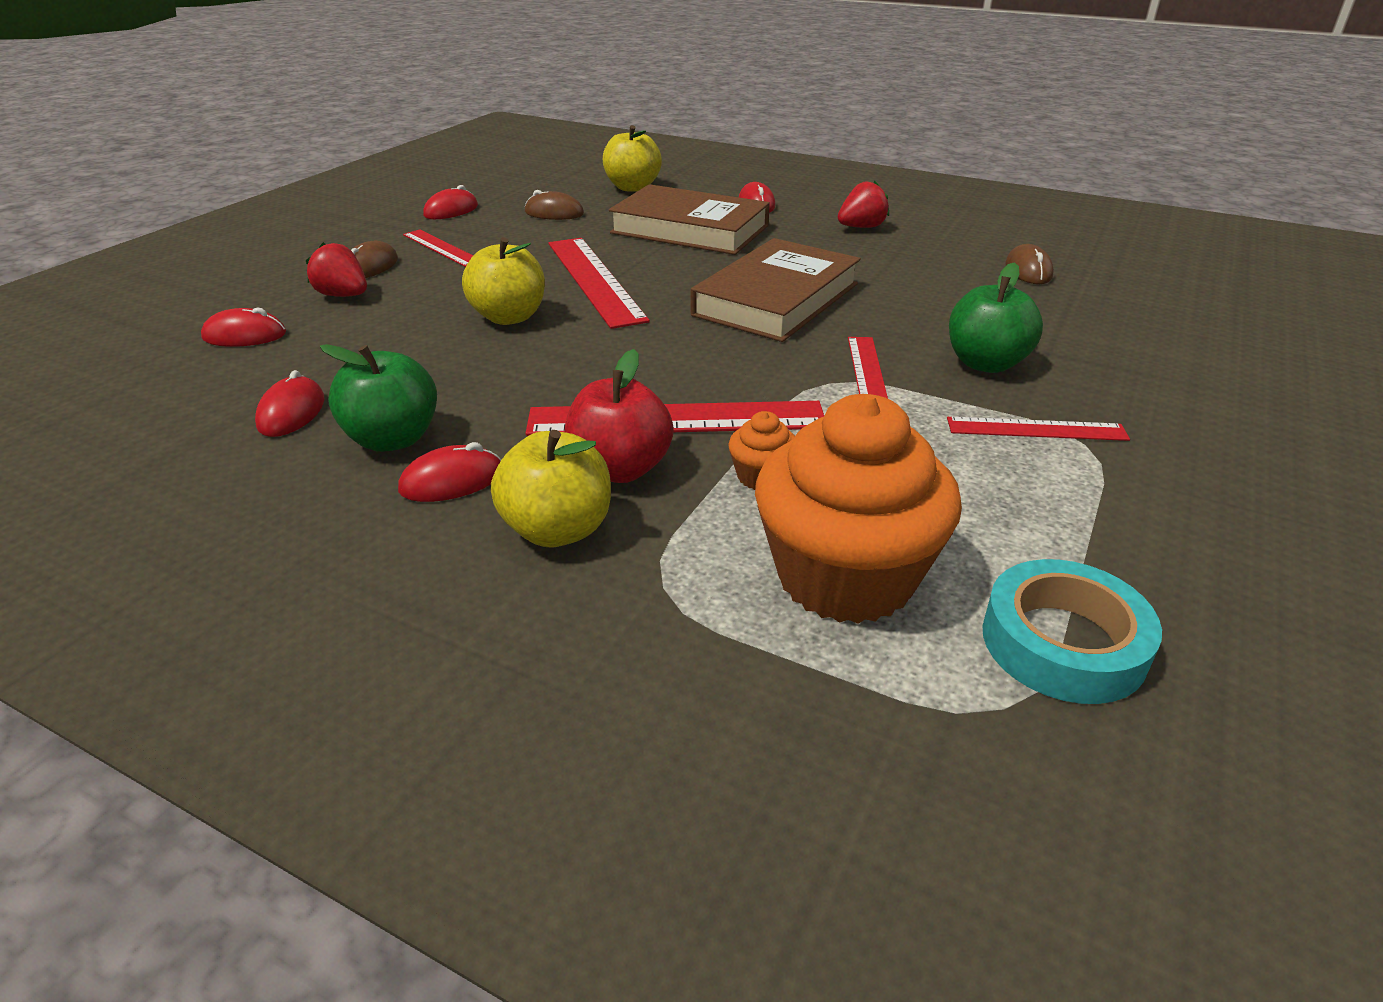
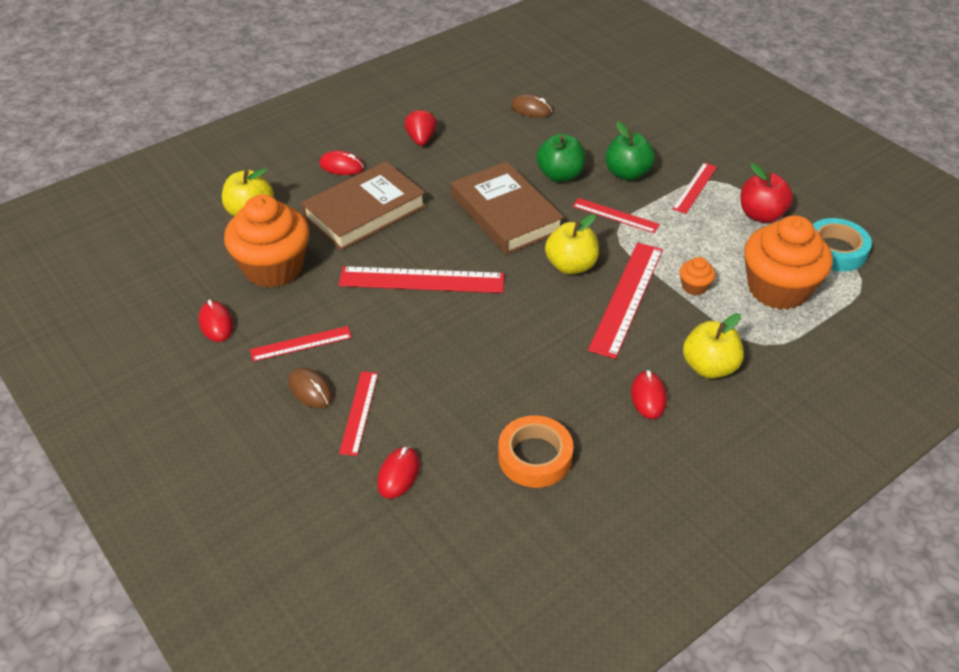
camera: 65 degrees left, 10 degrees up
red mouse [255,370,324,437] -> orange tape [498,415,574,488]
red strawberry [306,242,367,297] -> red ruler [339,371,378,456]
green apple [320,344,437,452] -> green apple moved to [536,134,585,182]
yellow apple [462,237,545,325] -> yellow apple moved to [545,214,599,275]
brown mouse [525,190,584,220] -> orange cupcake [224,195,310,288]
red apple [564,349,674,483] -> red apple moved to [740,163,793,223]

